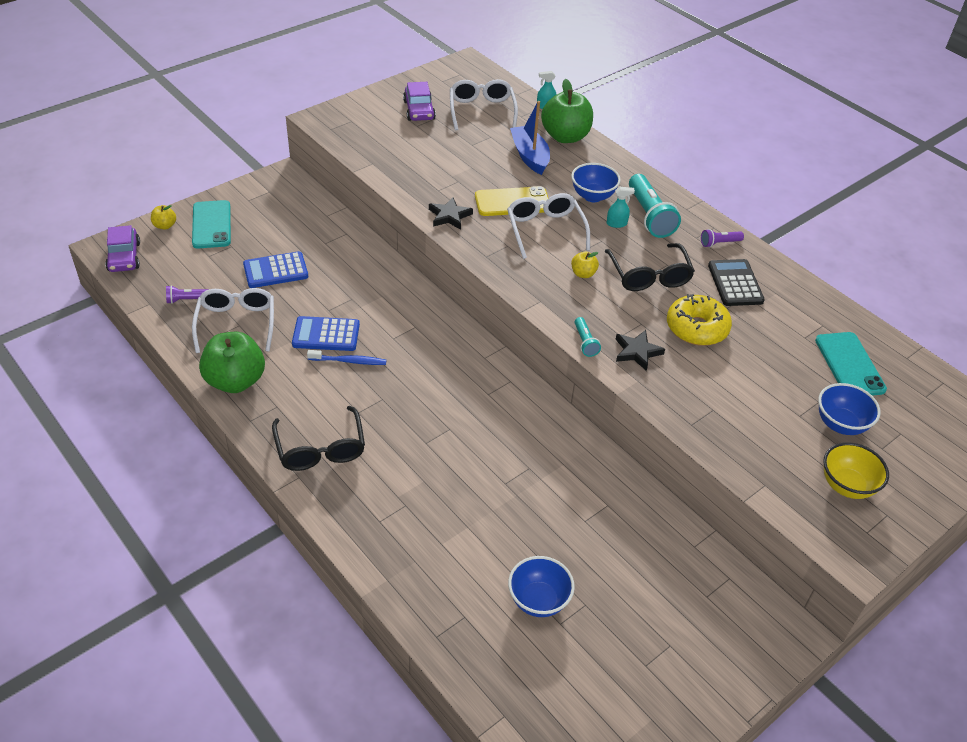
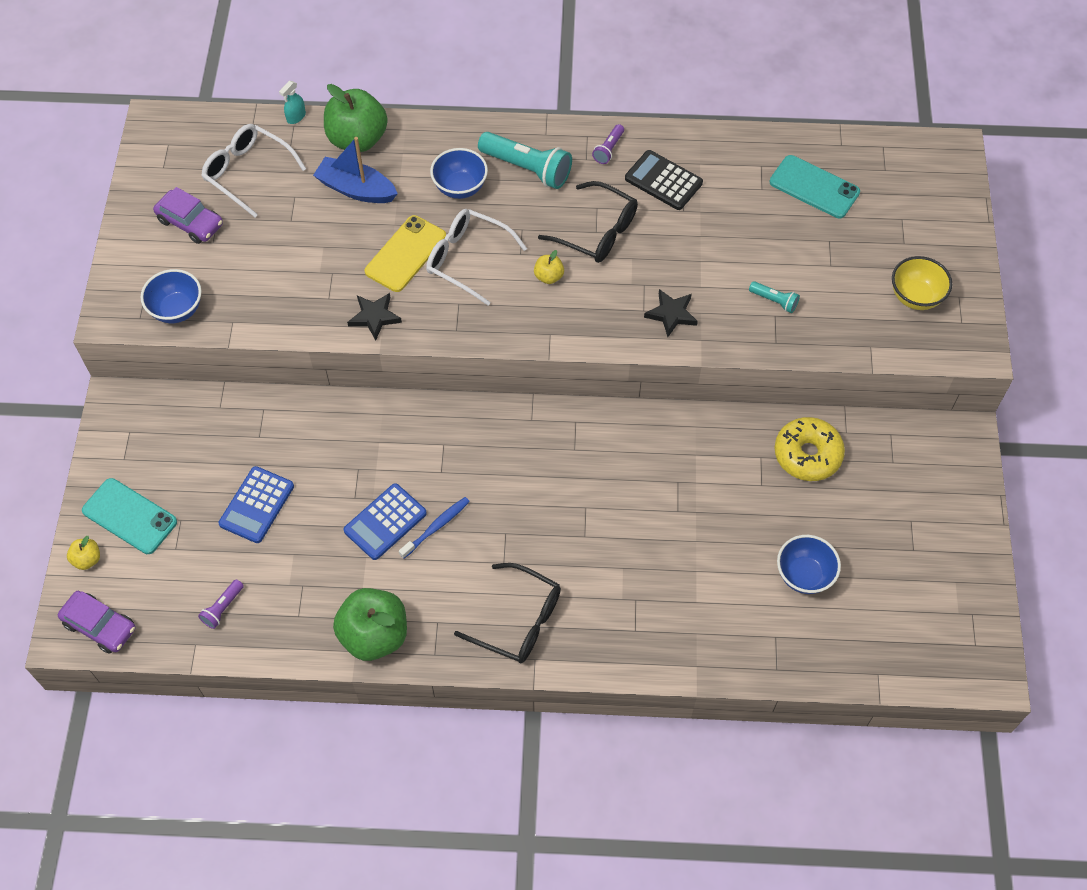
camera: 45 degrees left, 15 degrees up
white glasses [192,288,274,353] -> none
turquoise flashlight [575,317,601,357] -> turquoise flashlight moved to [749,281,800,313]
turquoise spray bottle [607,187,635,228] -> none
yellow donut [667,294,732,346] -> yellow donut moved to [775,417,845,481]
blue bowl [818,383,881,435] -> blue bowl moved to [140,269,201,323]

